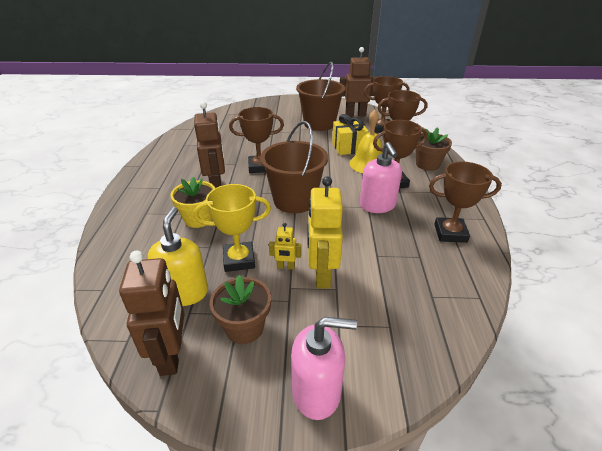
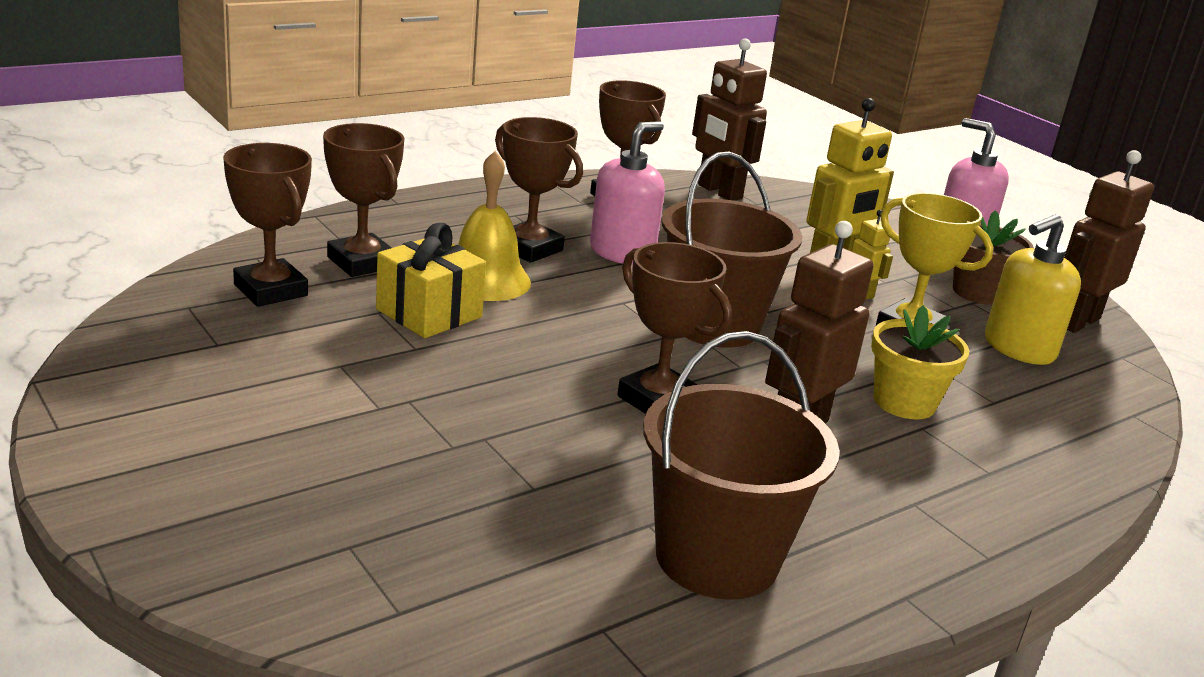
camera: 130 degrees left, 10 degrees down
brown bucket [296,62,345,131] -> brown bucket moved to [643,331,839,600]
brown robot [340,47,376,117] -> brown robot moved to [692,38,767,201]
brown flower pot [416,127,452,171] -> none

